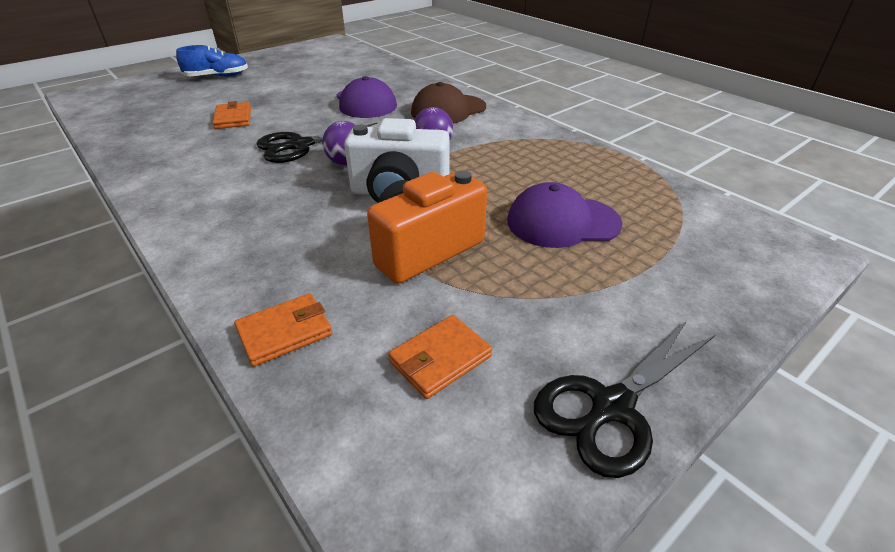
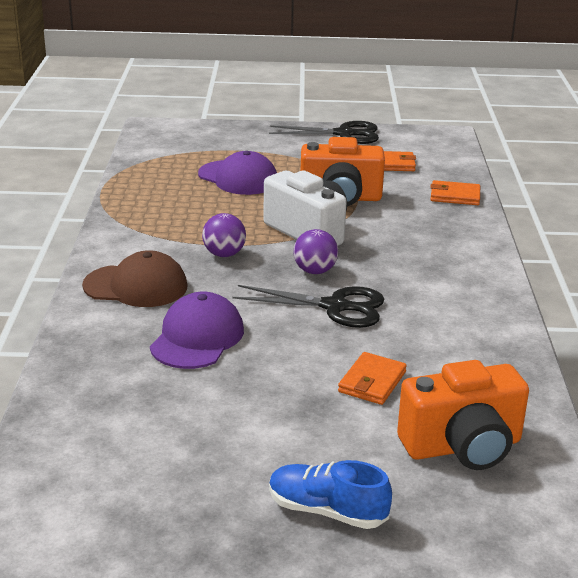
camera: 140 degrees left, 10 degrees down
none -> orange camera [397,360,529,470]

